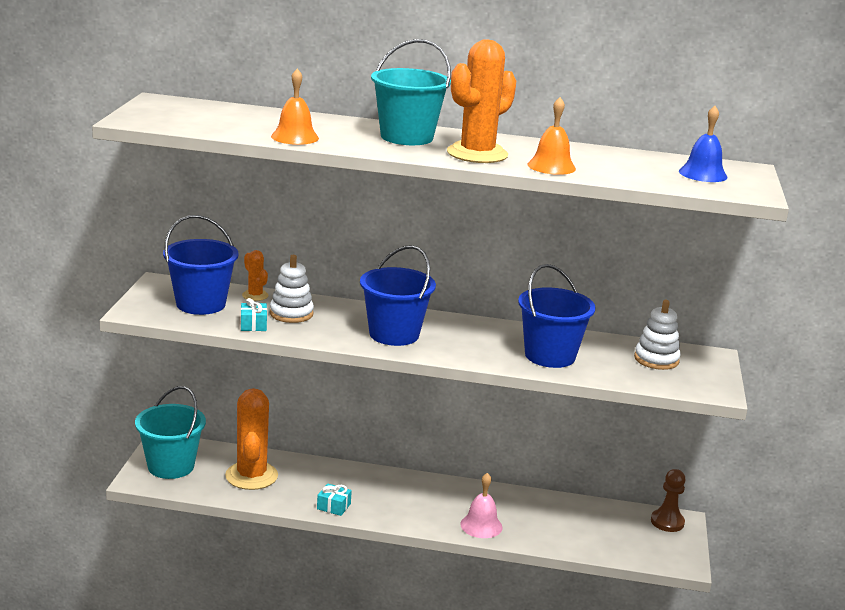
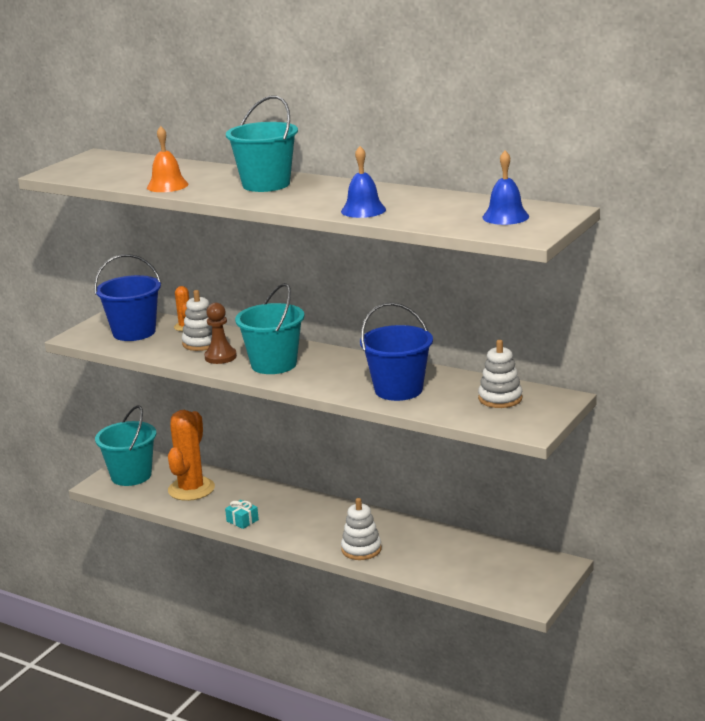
camera: 25 degrees right, 0 degrees up
turquoise gift [241,298,267,331] -> none
blue bucket [360,245,436,346] -> turquoise bucket [235,283,305,374]
orange cactus [447,39,516,163] -> none
pink bell [460,473,503,538] -> white stacking toy [341,498,382,560]
orange bell [527,97,576,175] -> blue bell [341,146,386,218]
brown pawn [651,469,686,532] -> brown pawn moved to [204,303,237,364]

